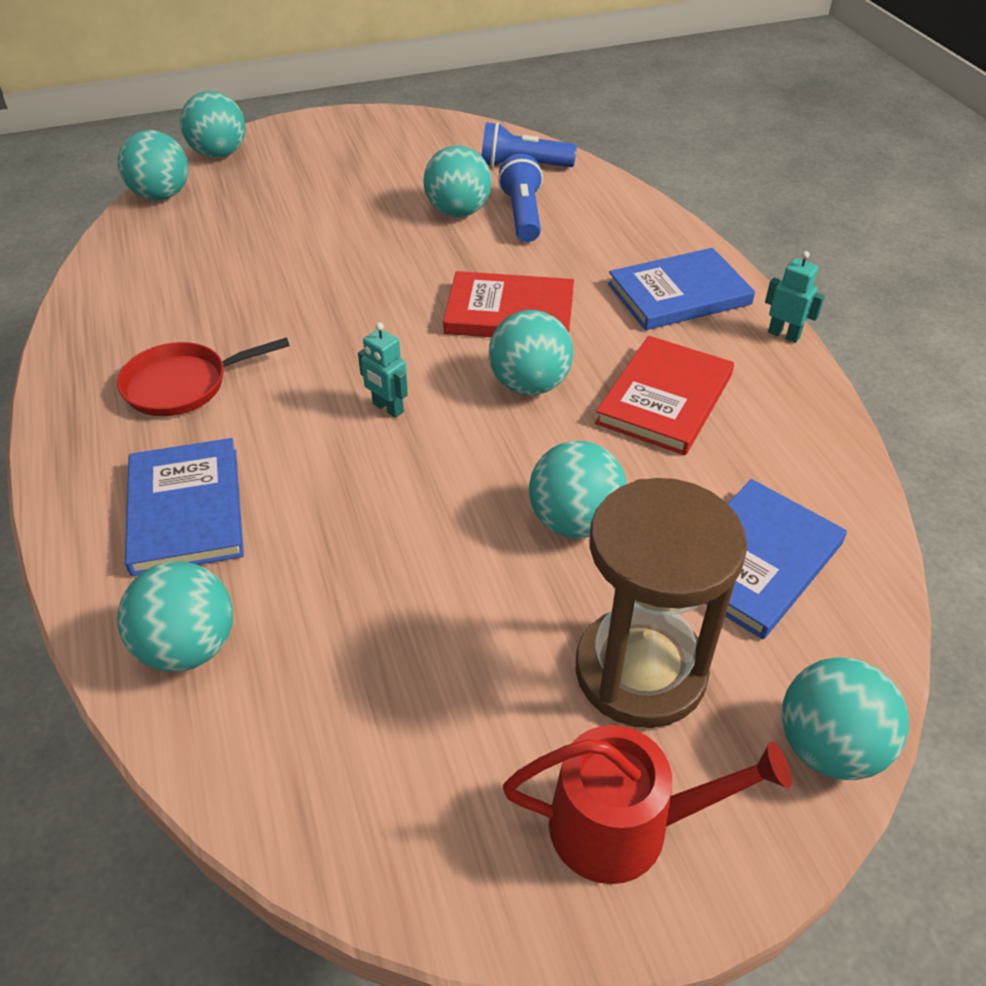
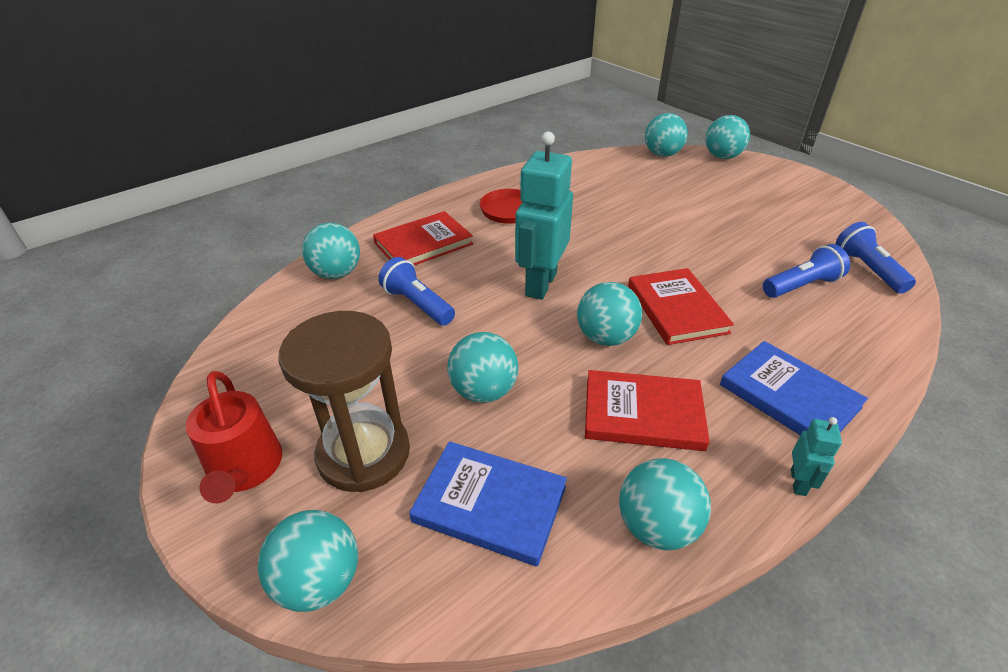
camera: 70 degrees right, 5 degrees down
blue book [125,438,244,576] -> red book [373,211,473,265]
turquoise robot [358,322,408,418] -> turquoise robot [515,131,573,300], size x2.26
turquoise ball [423,145,492,217] -> turquoise ball moved to [619,458,711,550]
none -> blue flashlight [378,257,455,326]

